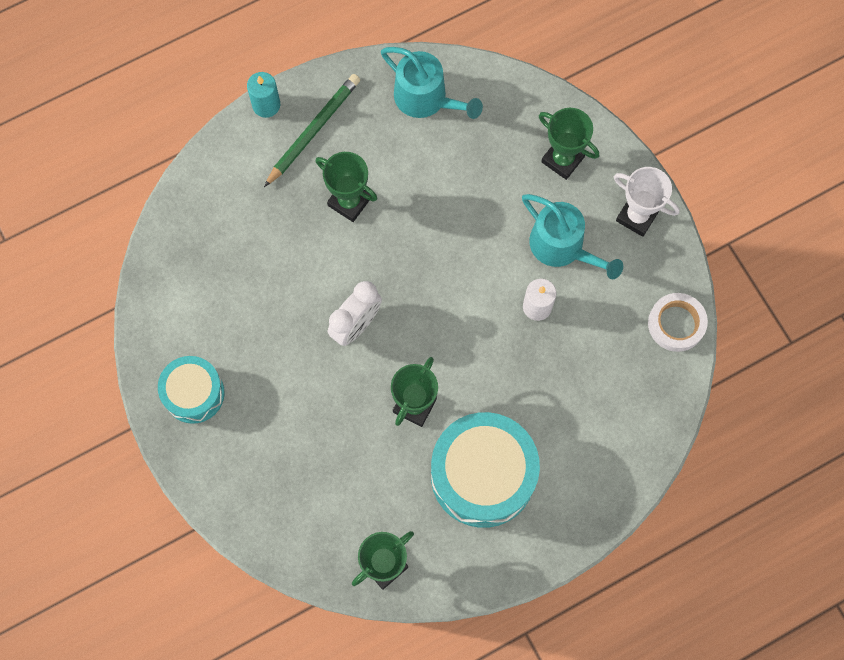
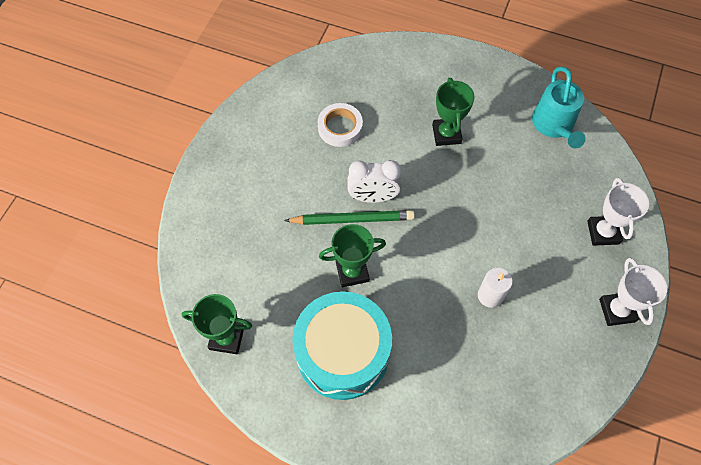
camera: 50 degrees right, 10 degrees down
turquoise drum [158,356,225,424] -> none
turquoise candle [247,72,280,118] -> none
green pencil [264,74,360,187] -> green pencil moved to [284,210,415,225]
turquoise watering can [522,194,623,279] -> none
green trophy [539,108,599,180] -> white trophy [587,178,649,246]
white tape [648,293,708,352] -> white tape moved to [318,103,363,147]

